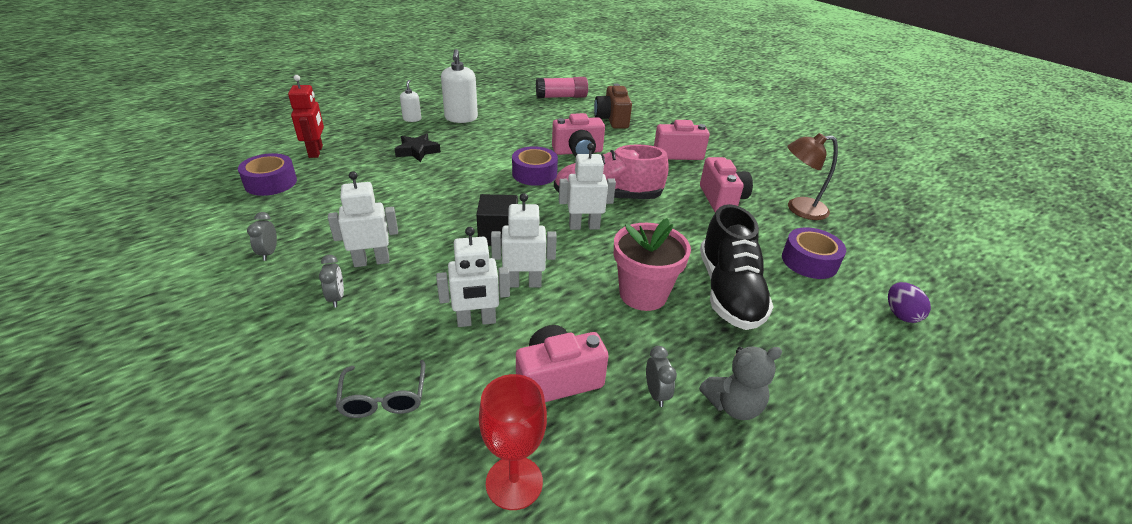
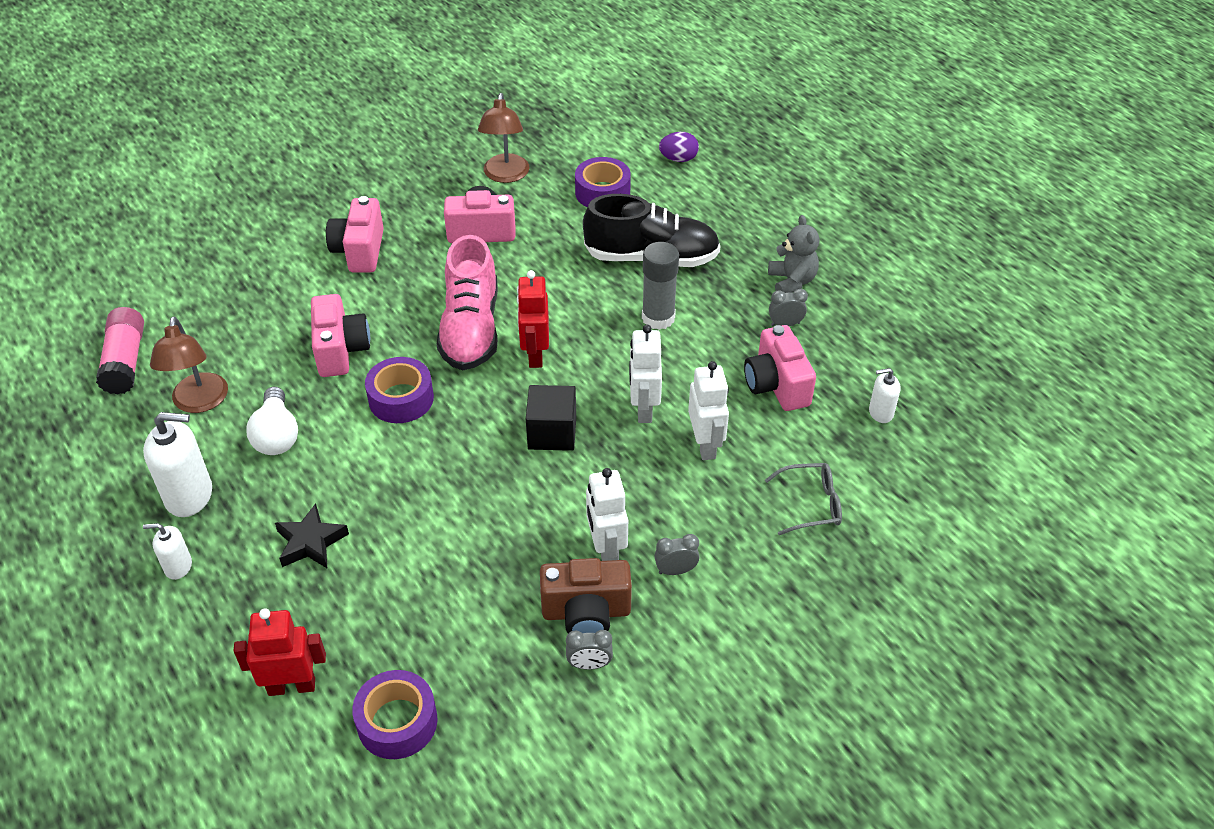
camera: 85 degrees left, 10 degrees up
red goblet [479,374,547,510] -> white soap dispenser [869,368,900,423]
white robot [559,143,616,230] -> red robot [517,270,549,368]
brown camera [594,84,632,128] -> brown camera moved to [540,558,632,634]
pink flower pot [614,218,691,311] -> grey glue stick [642,242,679,330]
none -> brown lamp [150,316,228,413]
none -> white light bulb [246,387,298,455]

